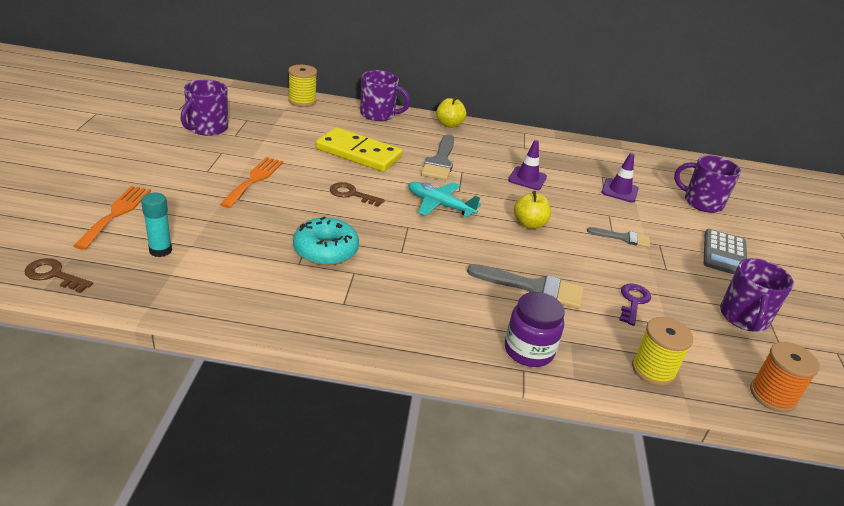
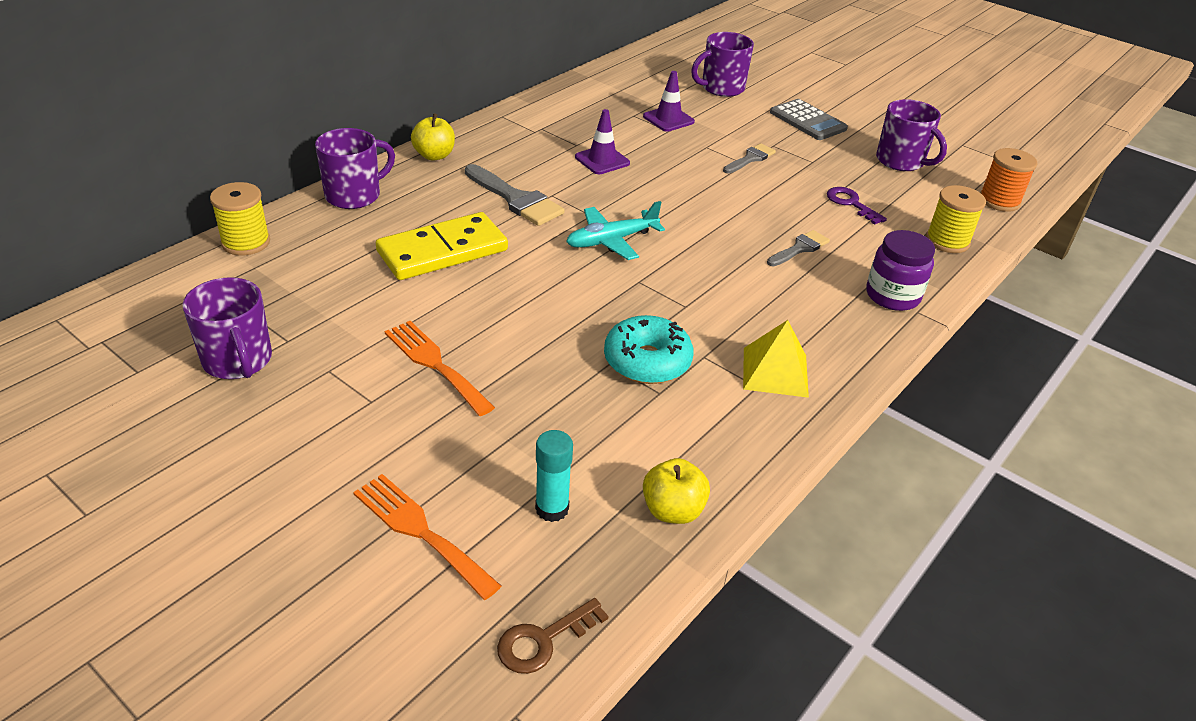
camera: 55 degrees left, 5 degrees up
brown key [330,182,385,207] -> none
grey brush [467,264,584,309] -> grey brush [767,230,830,266], size x0.60
yellow apple [514,191,551,229] -> yellow apple moved to [643,458,710,524]
none -> yellow pyramid [743,320,809,398]

